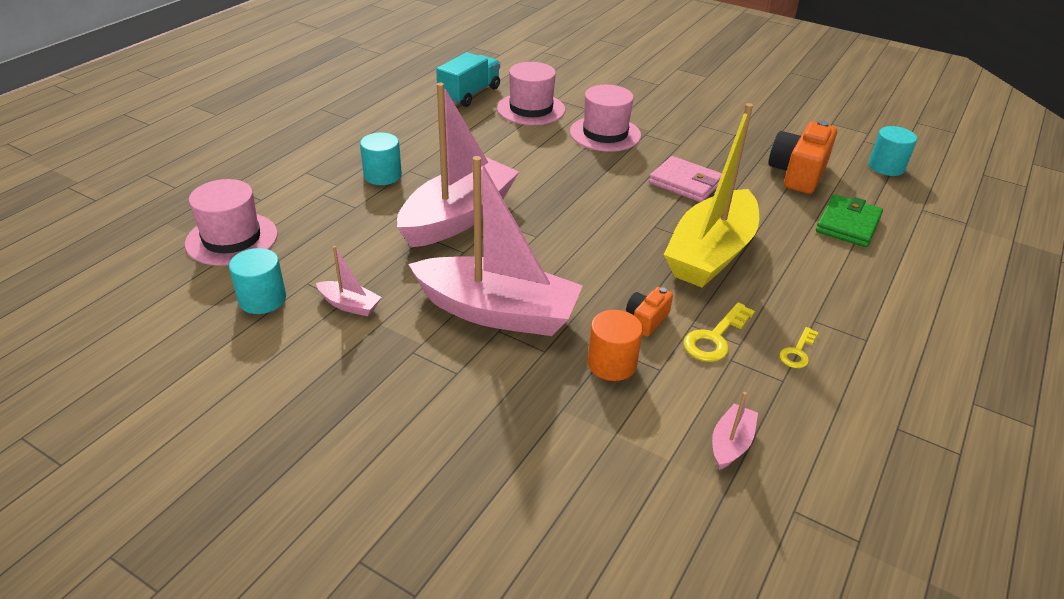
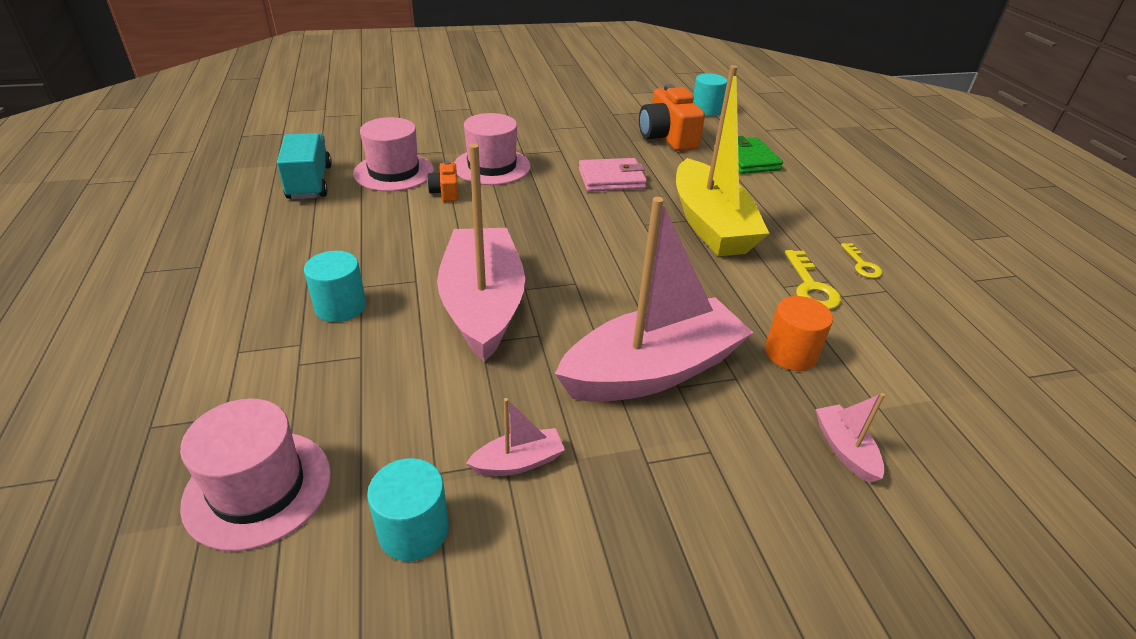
camera: 45 degrees left, 0 degrees up
orange camera [626,287,673,337] -> orange camera moved to [427,161,459,202]
pink boat [712,392,758,470] -> pink boat moved to [815,393,885,483]

